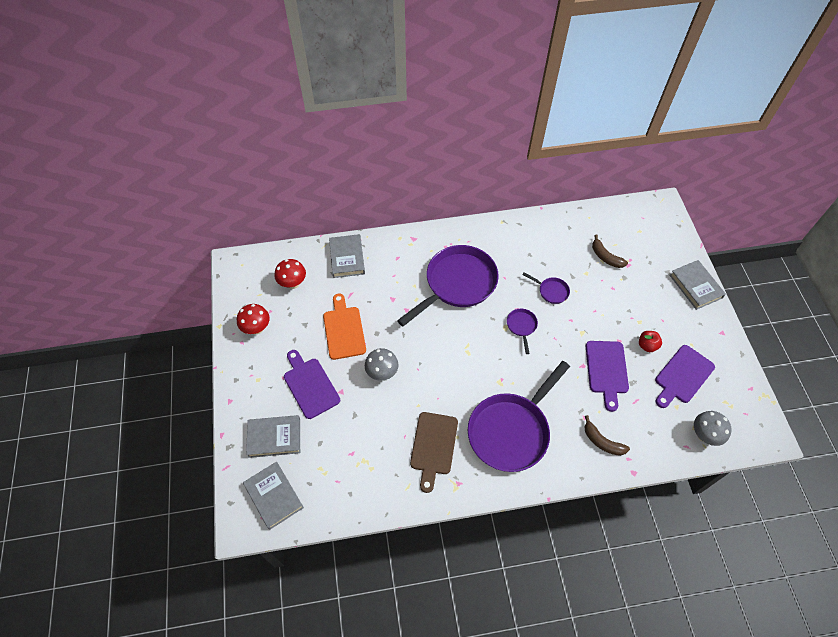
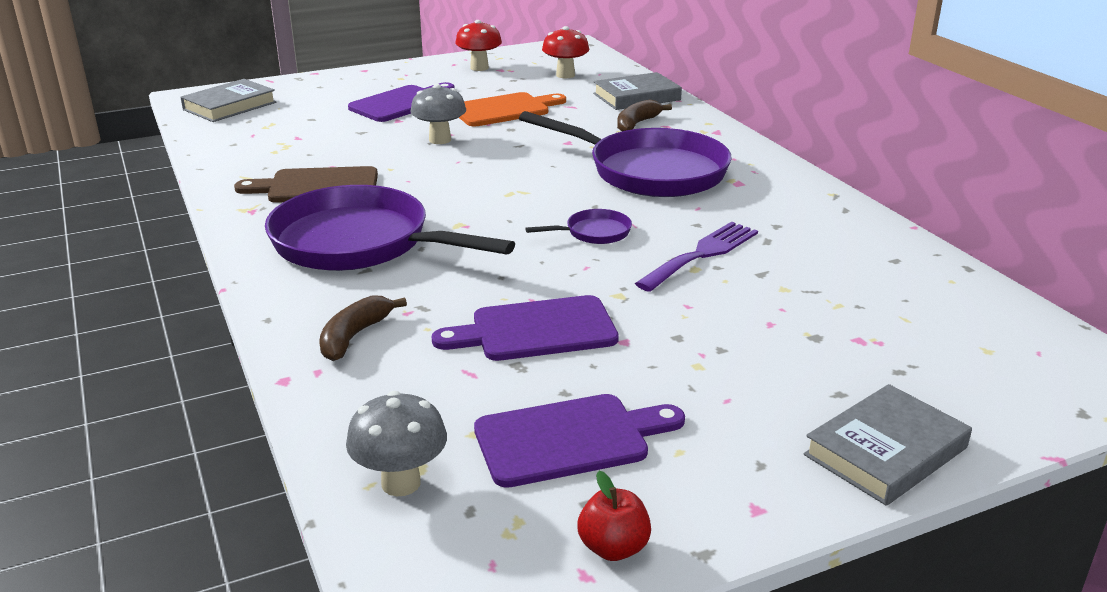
camera: 75 degrees right, 30 degrees down
grey book [246,415,300,458] -> none
purple pan [523,272,570,304] -> purple fork [635,222,758,292]
brown banana [592,235,628,268] -> brown banana moved to [617,100,672,131]
red apple [639,331,662,352] -> red apple moved to [577,471,651,561]
purple cutting board [655,345,715,408] -> purple cutting board turned 135 degrees clockwise [474,394,685,488]

